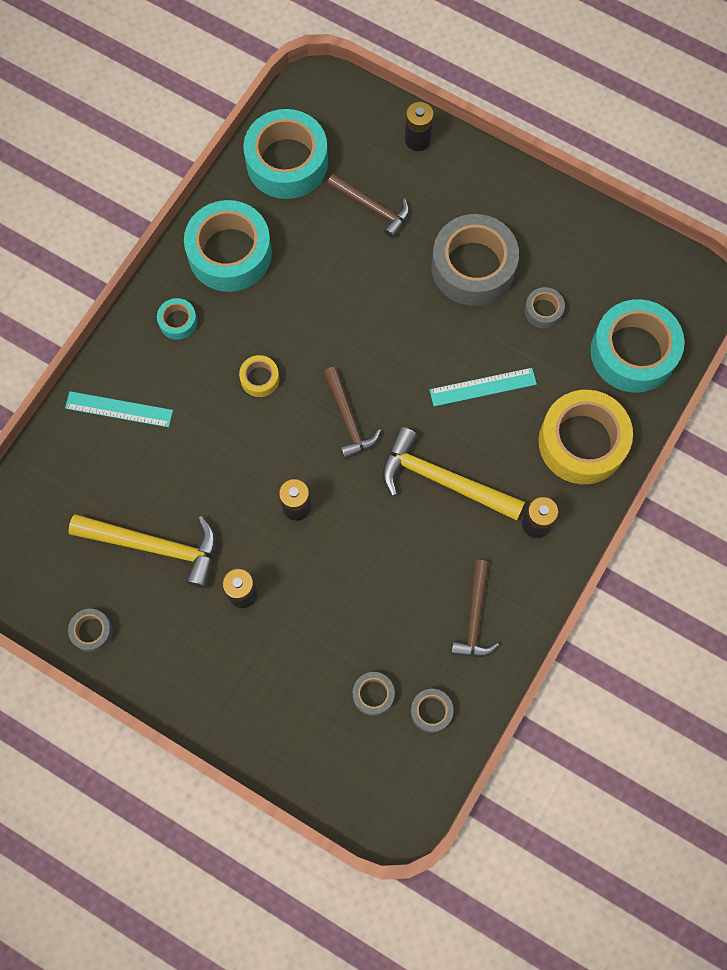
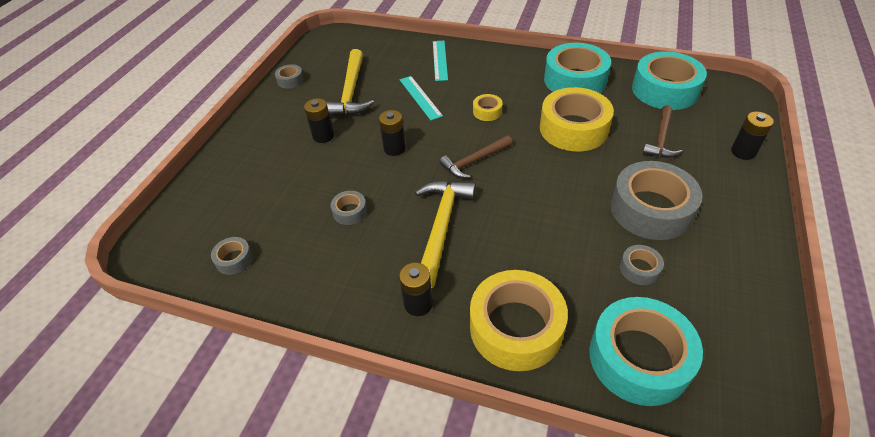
camera: 80 degrees right, 25 degrees down
turquoise tape [157,298,197,340] -> none
grey tape [353,672,395,716] -> grey tape moved to [331,191,367,225]
turquoise ruler [429,368,537,406] -> turquoise ruler moved to [400,76,443,120]
brown hammer [451,560,499,657] -> none
none -> yellow tape [540,87,614,151]

